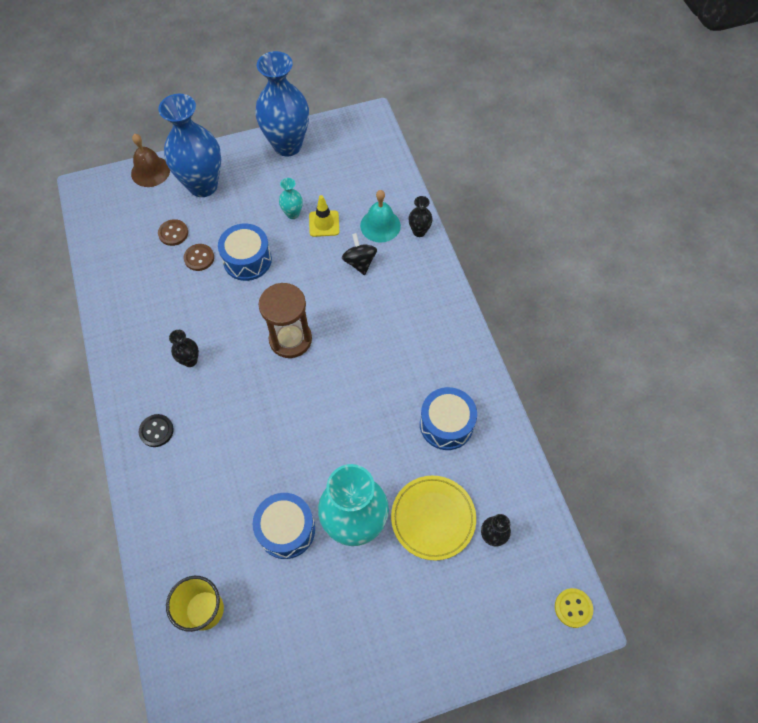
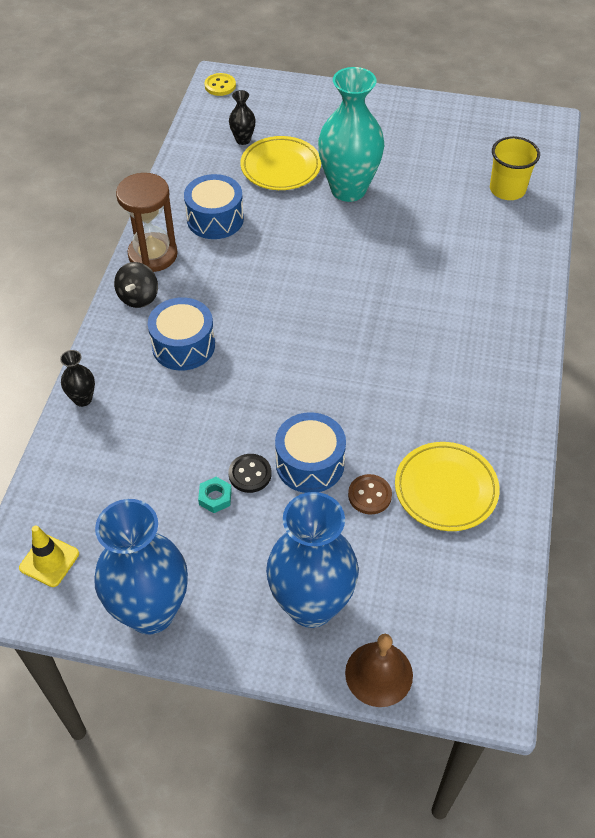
camera: 150 degrees left, 10 degrees down
black button [139,414,174,447] -> black button moved to [228,454,272,493]
brown button [158,219,188,246] -> none
black vase [169,330,199,367] -> none
blue drum [253,493,315,559] -> blue drum moved to [148,297,215,371]
brown hourglass [259,283,312,358] -> brown hourglass moved to [116,173,178,272]
turquoise vase [279,178,303,219] -> turquoise nut [198,477,232,513]
yellow traffic cone [309,195,339,237] -> yellow traffic cone moved to [19,525,79,587]
black spinning top [342,233,377,275] -> black spinning top moved to [114,262,158,308]
turquoise bell [360,190,401,243] -> none
none -> yellow plate [395,442,500,531]

